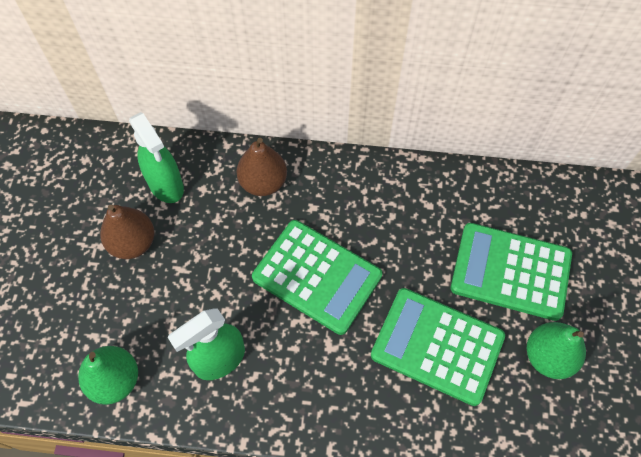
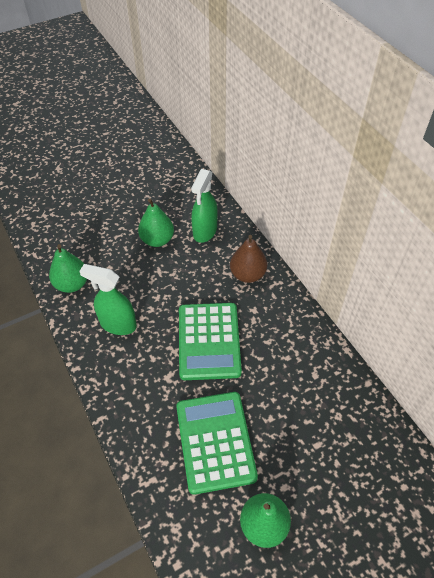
camera: 55 degrees right, 10 degrees down
brown pear [100,205,155,259] -> green pear [138,199,174,247]
green calculator [451,223,572,321] -> none

